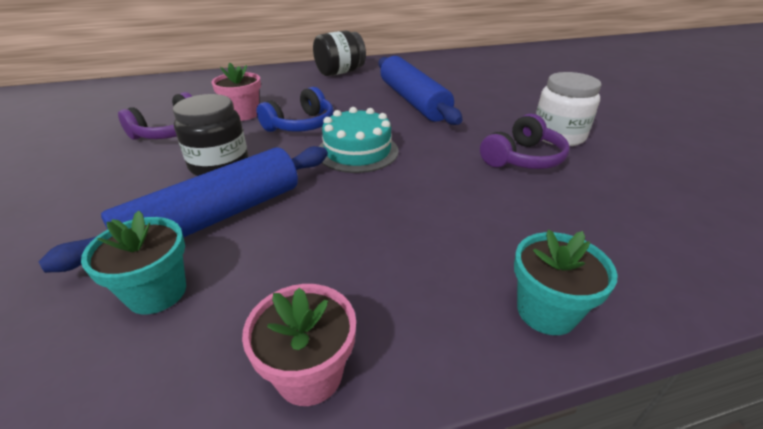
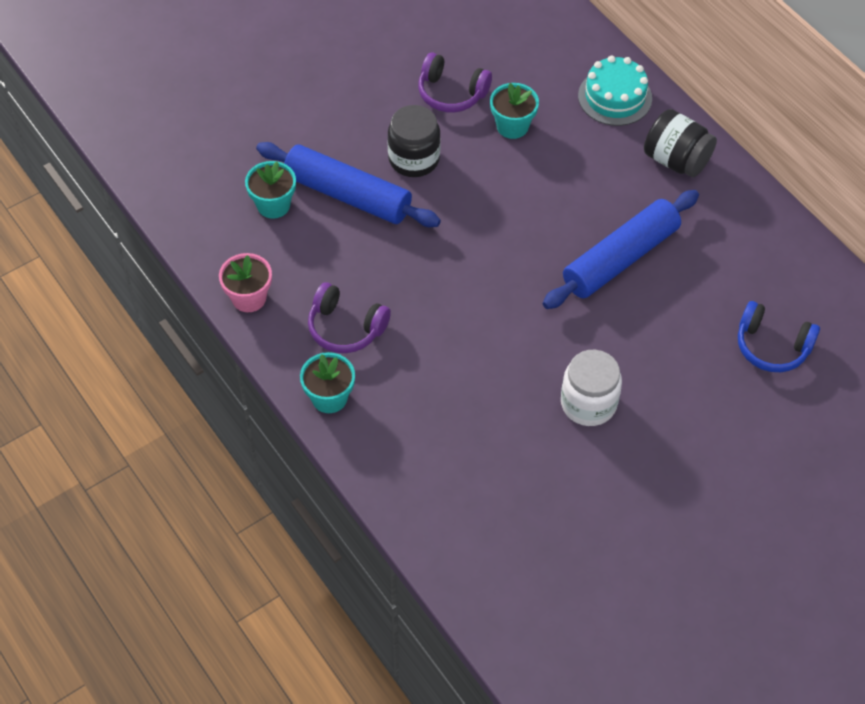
camera: 70 degrees right, 20 degrees up
pink flower pot [211,62,261,121] -> turquoise flower pot [490,83,539,139]
blue headphones [256,87,334,132] -> blue headphones moved to [738,301,820,372]
turquoise cake [319,107,399,173] -> turquoise cake moved to [578,55,652,126]
purple headphones [480,114,570,169] -> purple headphones moved to [308,282,391,353]

